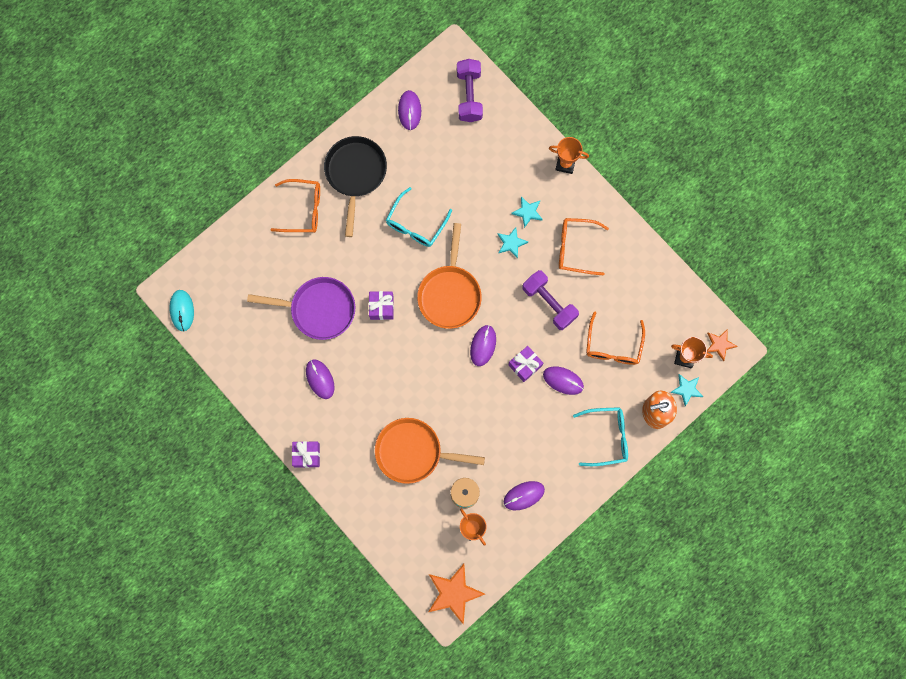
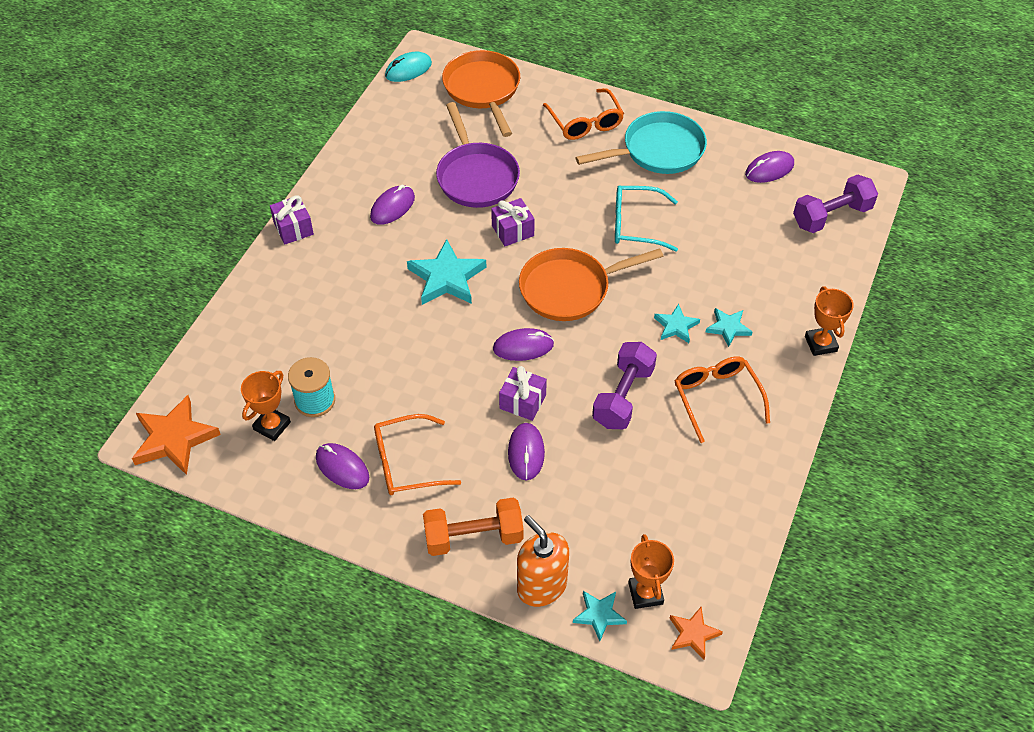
camera: 65 degrees right, 25 degrees down
black pan [324,136,387,237] -> turquoise pan [575,111,707,174]
orange pan [375,418,485,484] -> orange pan moved to [442,50,520,137]
turquoise glasses [573,407,628,466] -> orange dumbbell [423,498,524,556]
orange glasses [586,311,645,365] -> orange glasses moved to [374,414,461,495]
none -> turquoise star [407,239,486,305]

